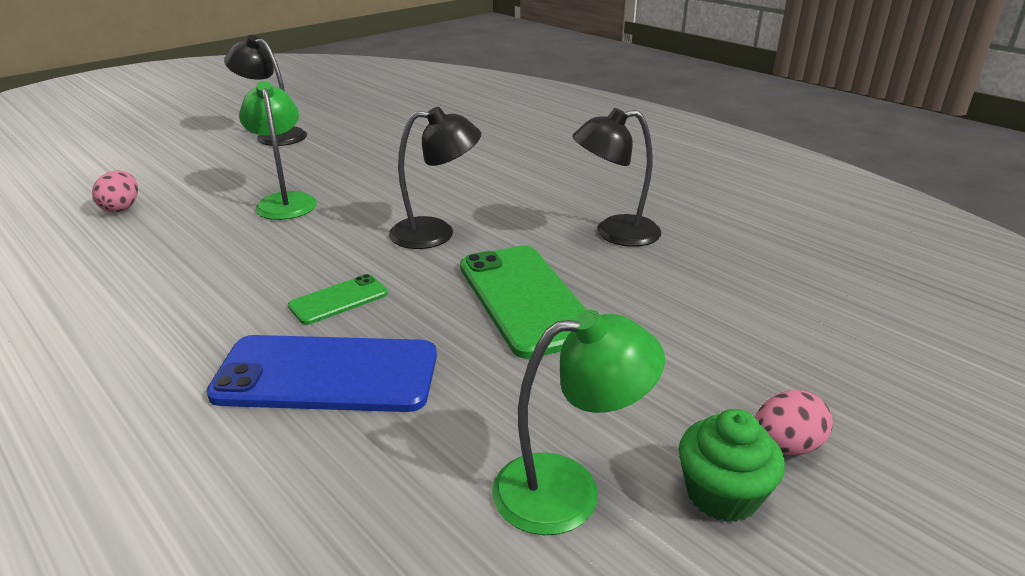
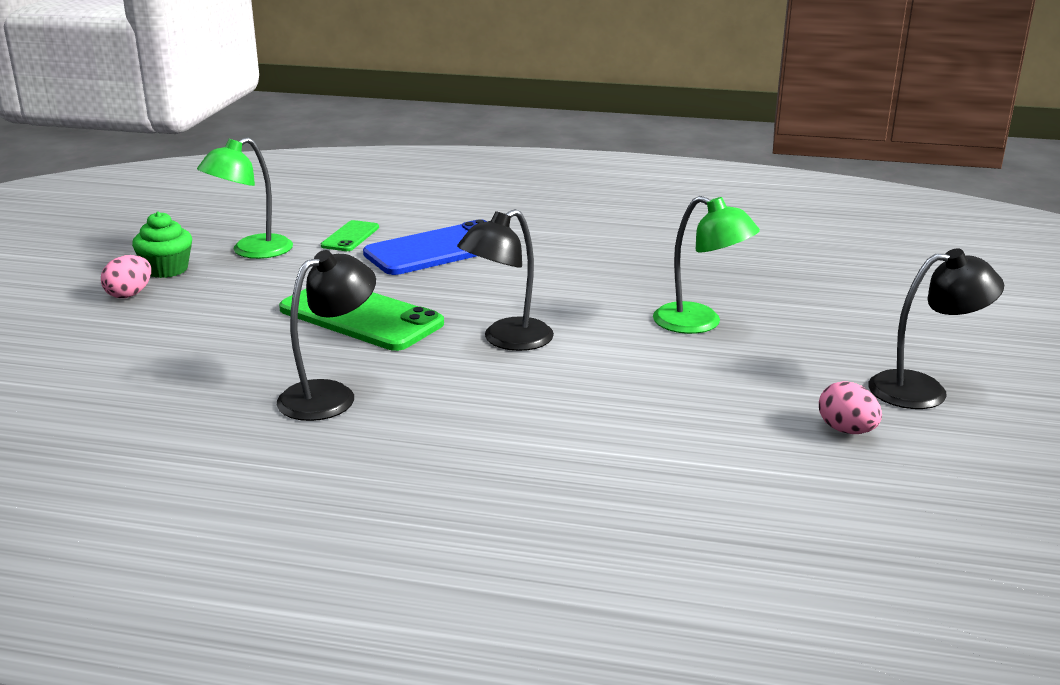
camera: 145 degrees right, 5 degrees down
pink egg [92,170,138,212] -> pink egg moved to [819,381,882,434]
green phone [288,274,388,325] -> green phone moved to [321,220,379,251]

